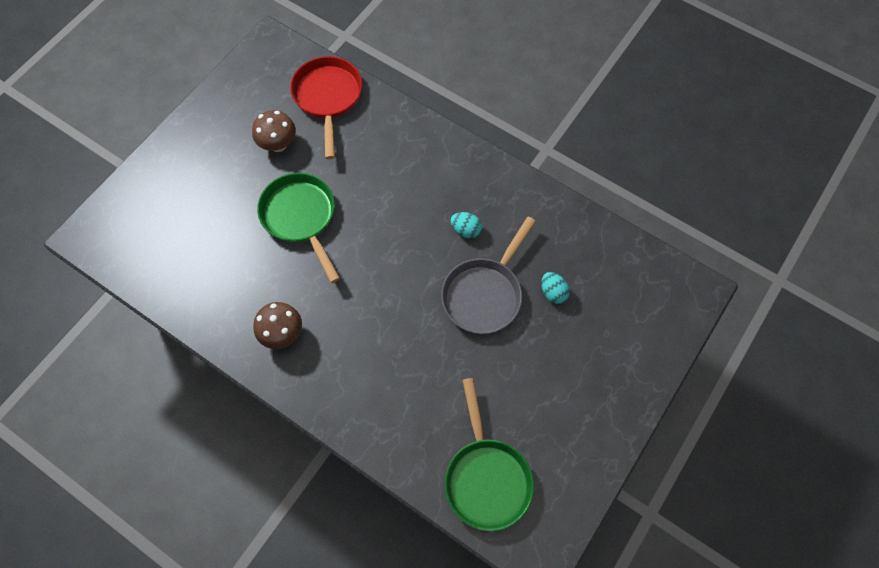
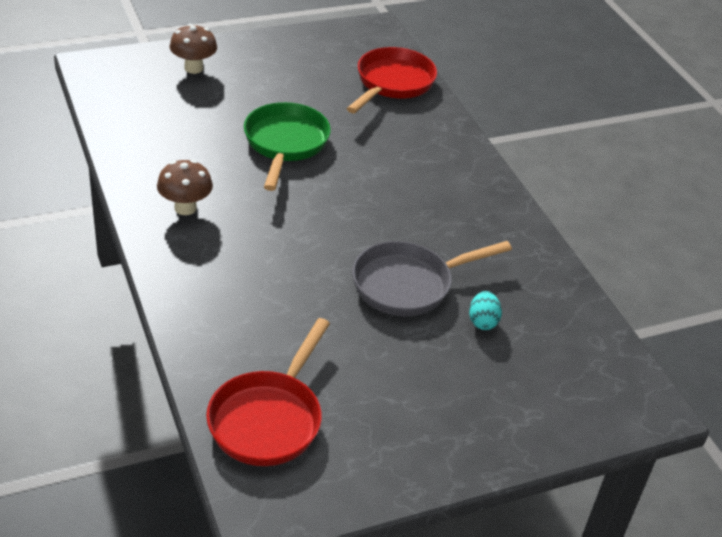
camera: 30 degrees right, 25 degrees down
brown mushroom [252,110,296,152] -> brown mushroom moved to [170,24,217,74]
green pan [445,378,534,531] -> red pan [206,318,330,466]
turquoise egg [451,212,482,238] -> none

